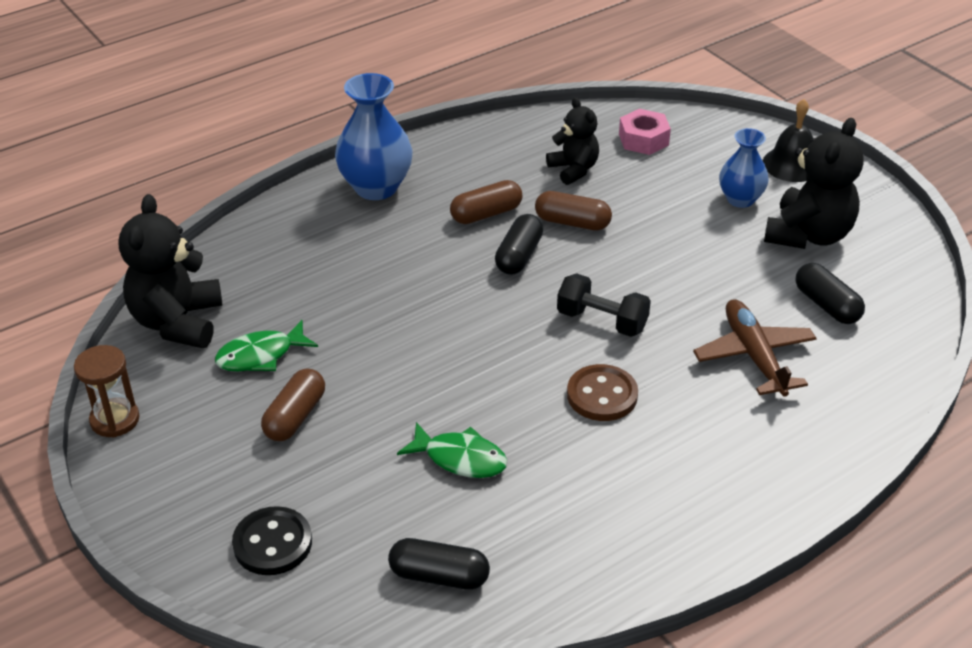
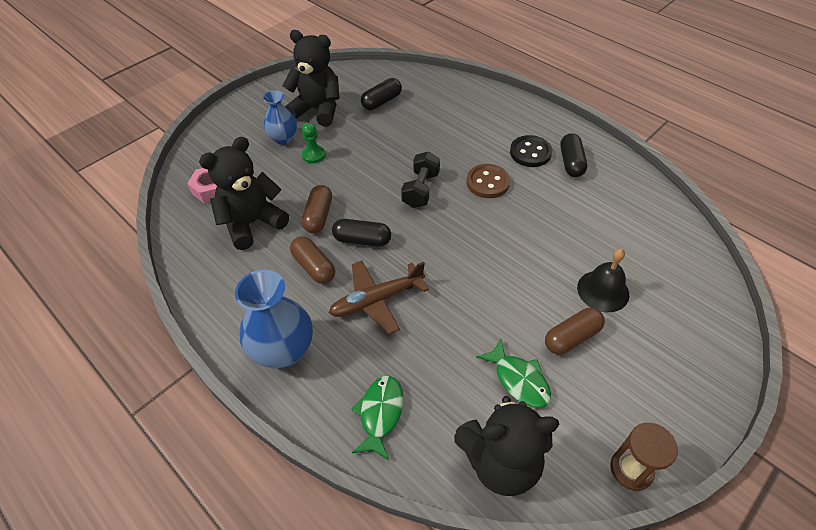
camera: 100 degrees left, 10 degrees up
black button [232,506,312,575] -> black button moved to [510,135,552,167]
brown capsule [261,368,325,441] -> brown capsule turned 45 degrees counterclockwise [545,308,605,355]
black capsule [388,538,490,590] -> black capsule moved to [560,133,587,177]
green fish [397,422,508,478] -> green fish moved to [351,376,404,460]
black teddy bear [546,97,599,185] -> black teddy bear [199,137,289,250], size x1.63
brown plane [693,299,817,397] -> brown plane moved to [329,261,429,334]
black bell [763,99,813,182] -> black bell moved to [577,249,629,312]
none -> green pawn [302,123,326,163]

